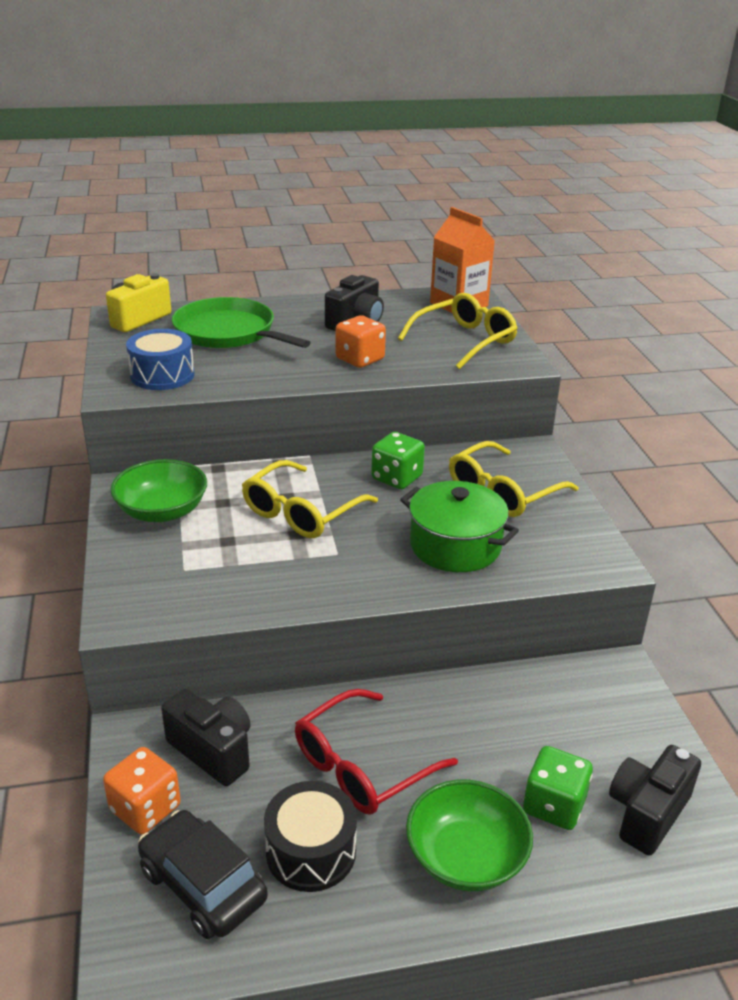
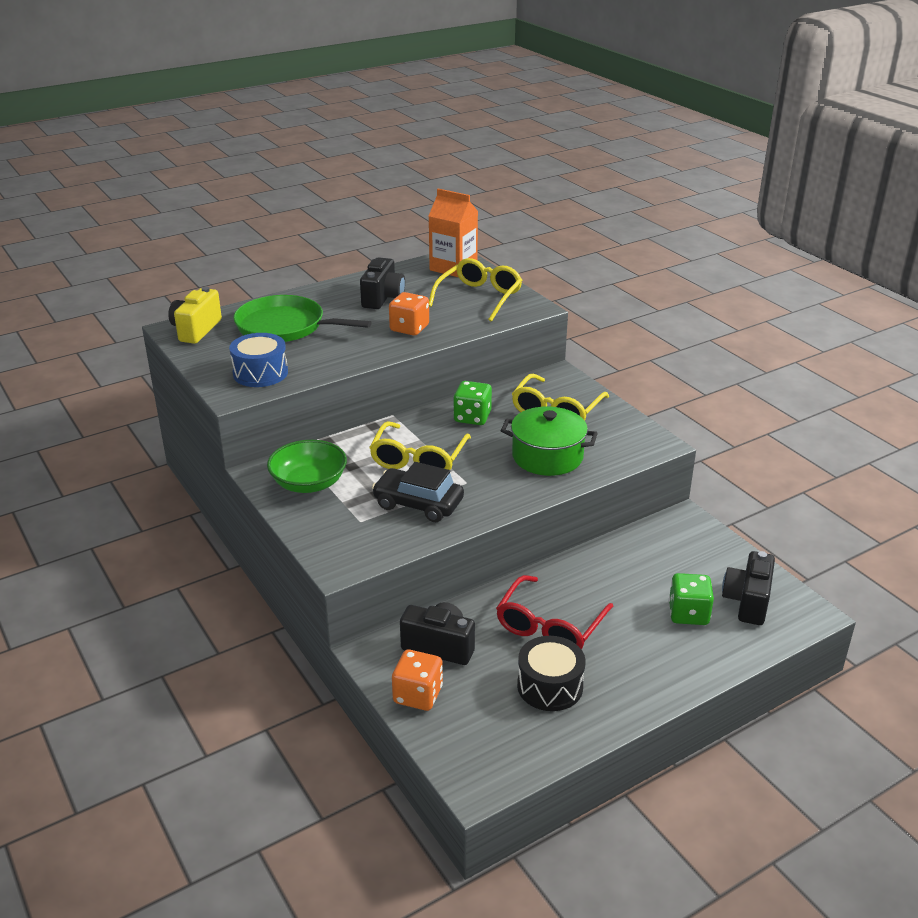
camera: 20 degrees left, 0 degrees up
black car [138,810,268,939] -> black car moved to [372,462,464,522]
green bowl [406,780,533,891] -> none

